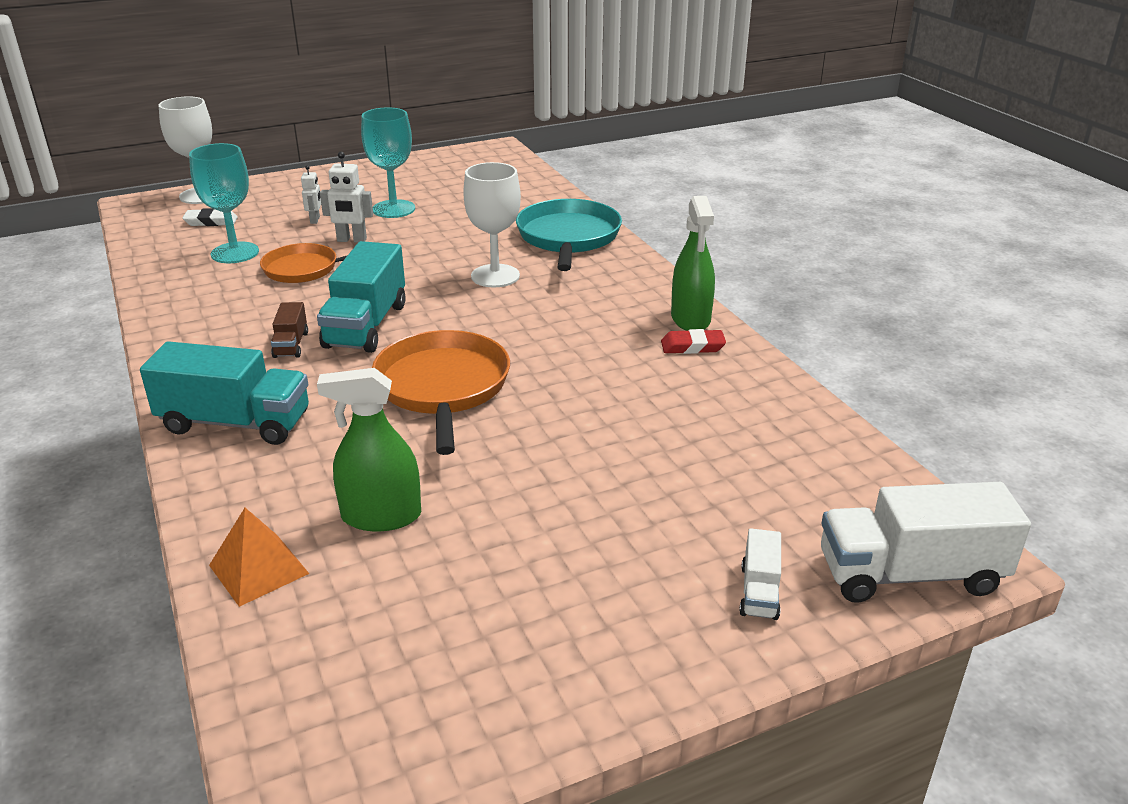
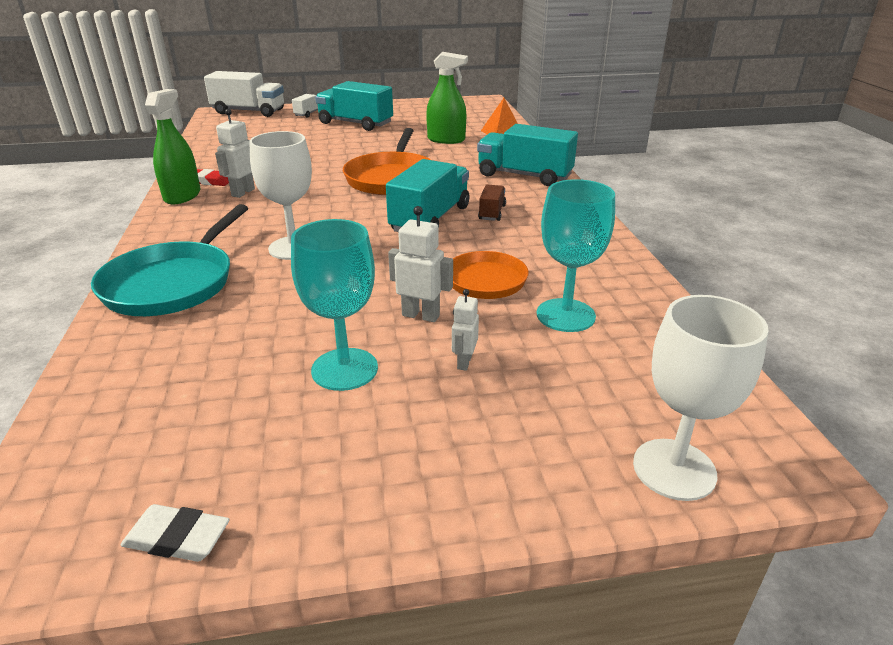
camera: 165 degrees left, 0 degrees up
white eraser [182,208,238,226] -> white eraser moved to [121,504,230,562]
none -> white robot [215,109,255,198]
none -> turquoise truck [315,81,393,131]

